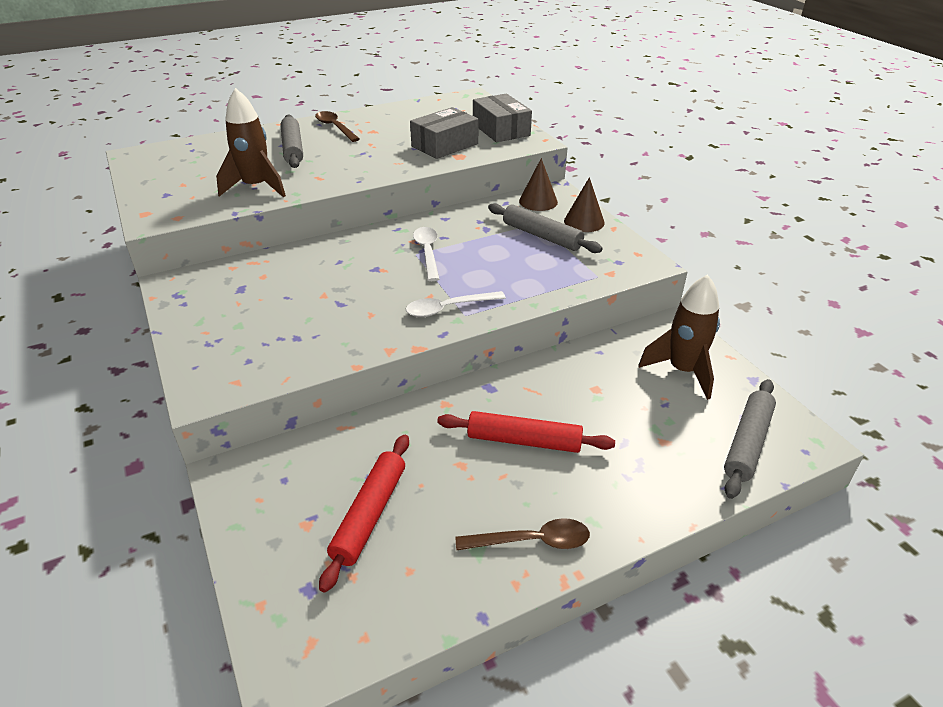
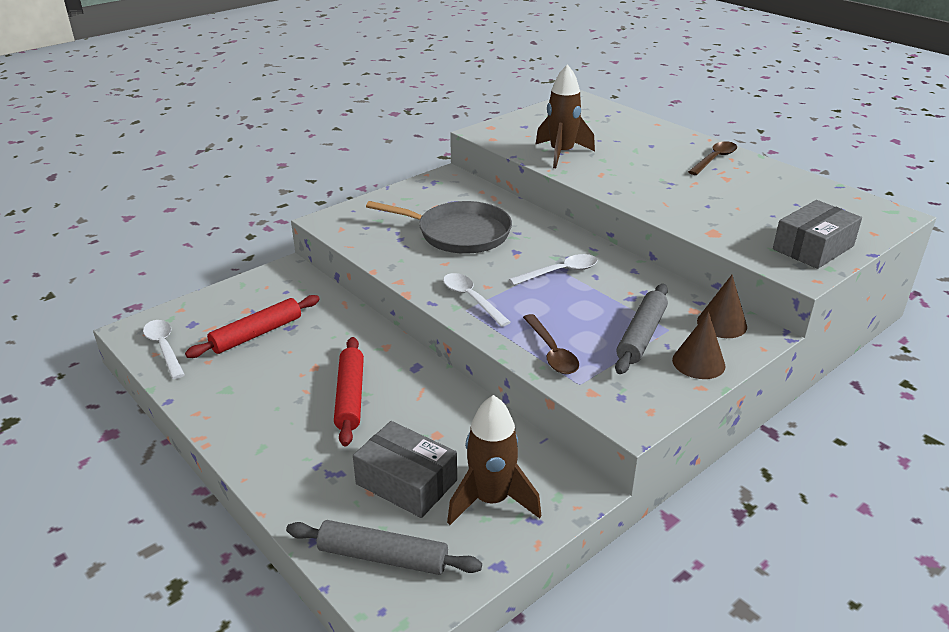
camera: 75 degrees right, 5 degrees down
grey rolling pin [280,114,303,168] -> none
red rolling pin [319,435,409,593] -> red rolling pin turned 45 degrees counterclockwise [185,295,320,358]
grey box [410,107,478,159] -> grey box moved to [353,421,457,518]
brown spoon [456,518,590,551] -> brown spoon moved to [523,314,579,374]
none -> white spoon [143,320,185,379]
none -> grey pan [366,201,512,254]

